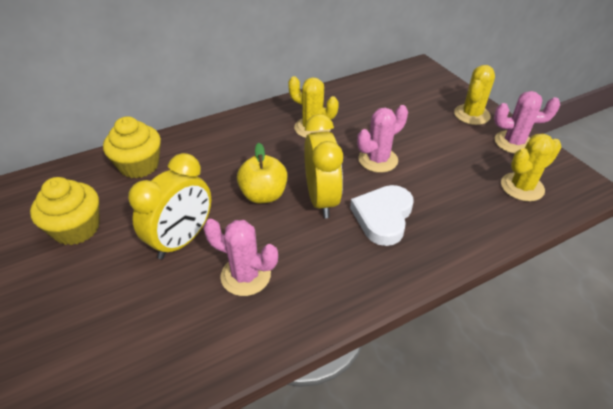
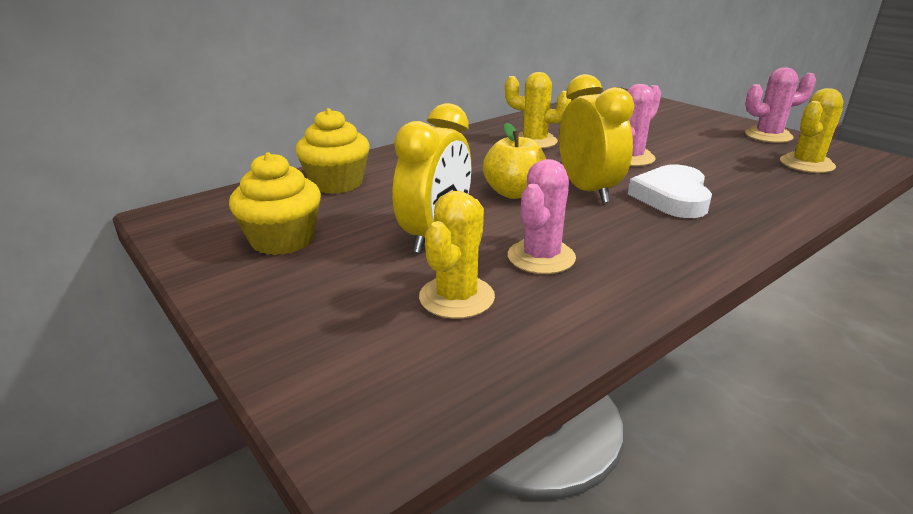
camera: 10 degrees left, 15 degrees down
pink cactus [204,219,278,296] -> pink cactus turned 75 degrees counterclockwise [508,159,576,274]
yellow cactus [454,65,495,125] -> yellow cactus moved to [419,191,495,319]

